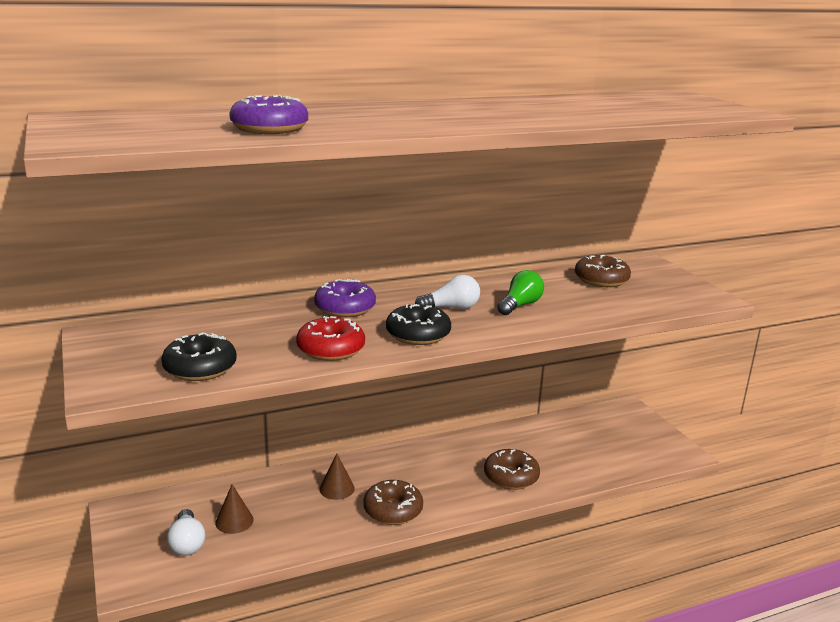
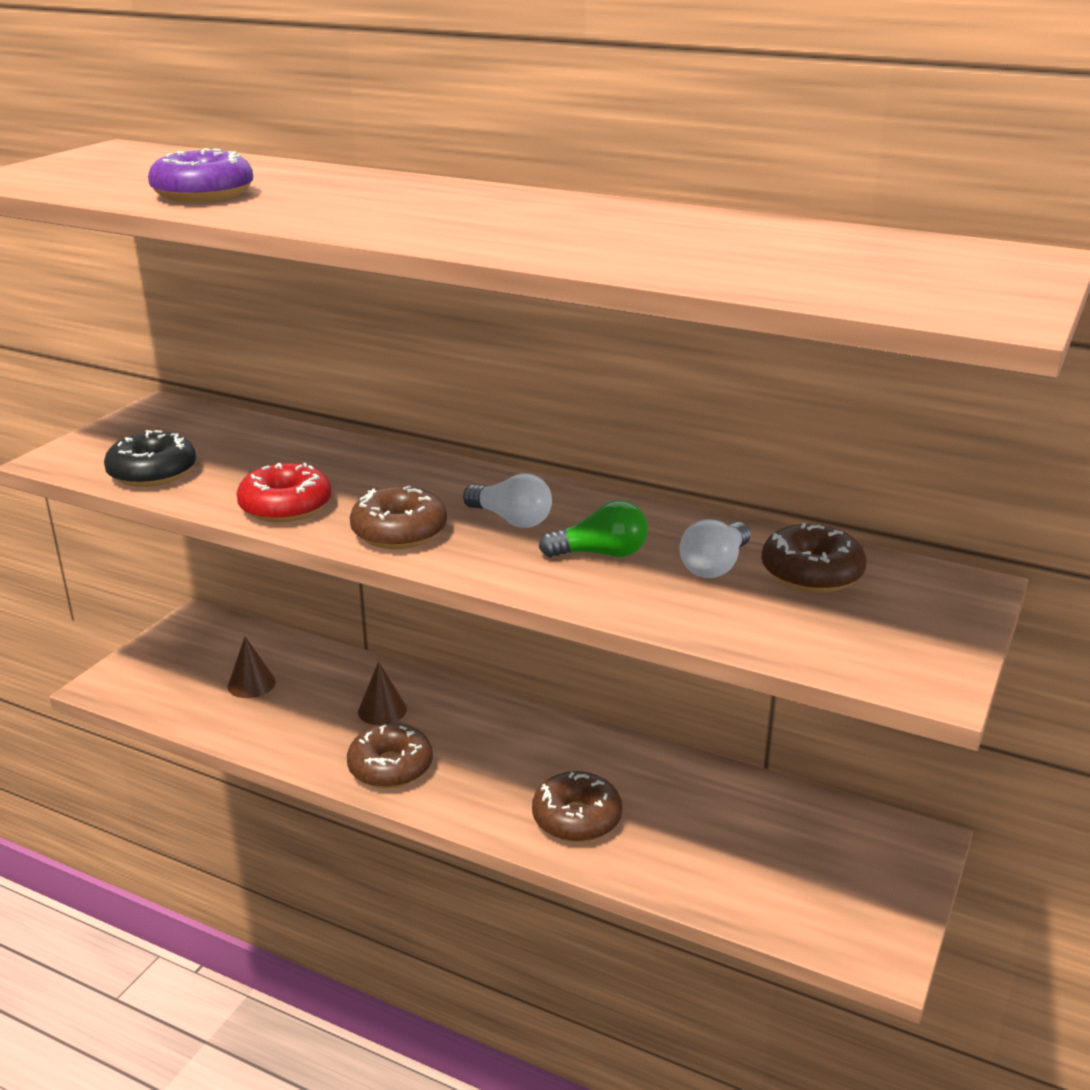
camera: 50 degrees right, 5 degrees up
white light bulb [167,509,205,556] -> white light bulb moved to [680,519,751,578]
purple donut [314,279,376,317] -> none
black donut [386,304,451,345] -> brown donut [350,485,447,549]

